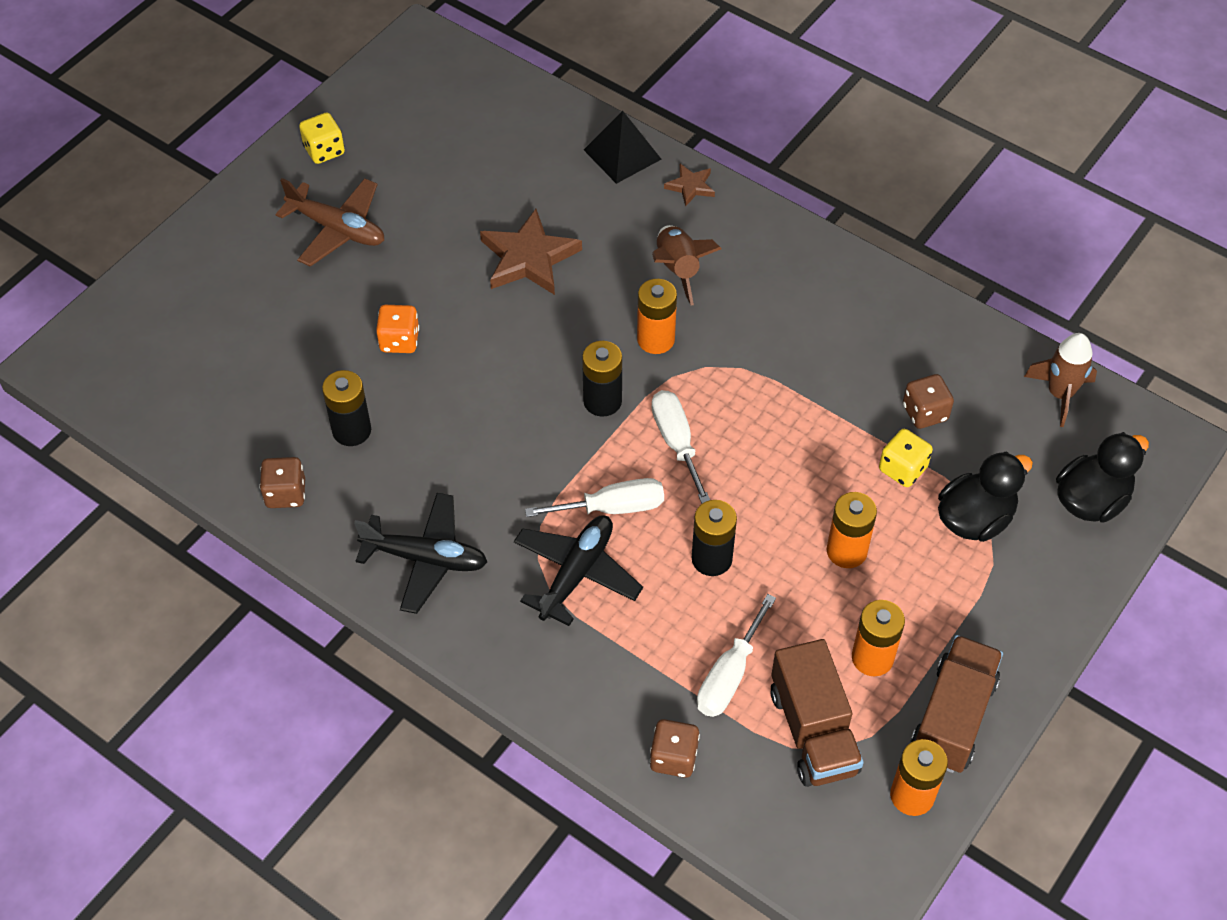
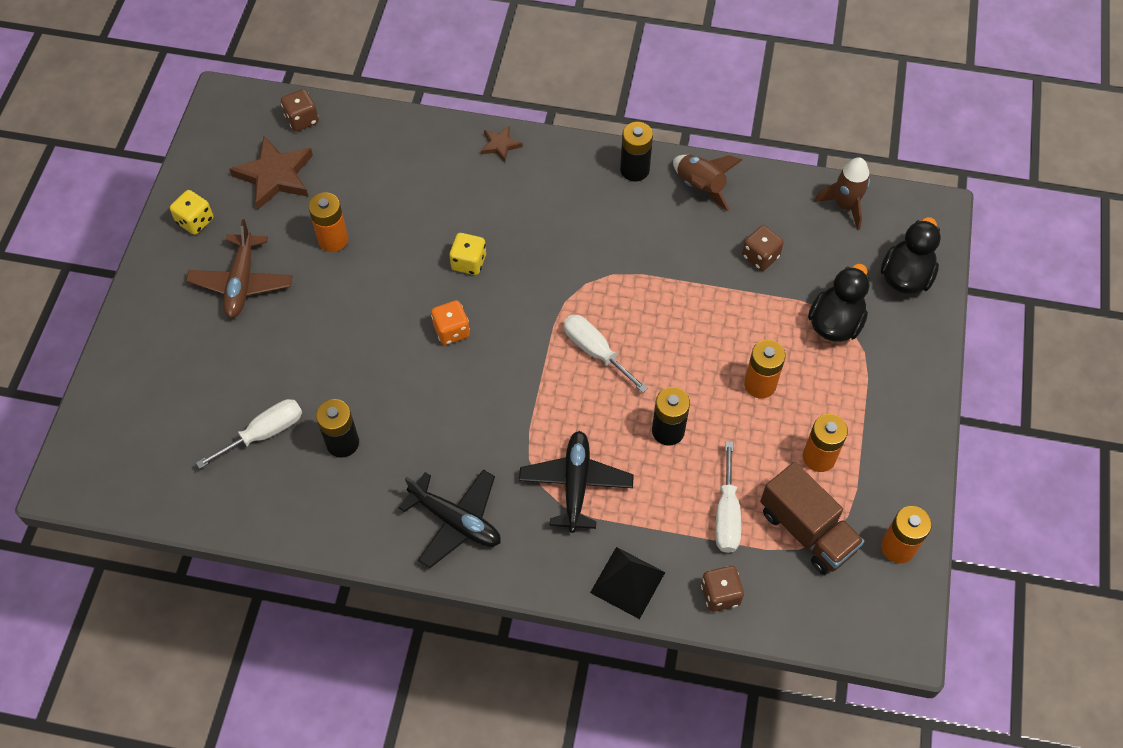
camera: 25 degrees left, 5 degrees up
brown dice [259,457,305,508] -> brown dice moved to [281,89,319,131]
brown plane [275,178,384,267] -> brown plane turned 90 degrees clockwise [186,219,293,318]
black plane [354,493,487,614] -> black plane turned 45 degrees clockwise [399,470,501,568]
orange dice [376,305,419,353] -> orange dice moved to [431,300,470,345]
brown star [480,209,582,295] -> brown star moved to [229,136,313,210]
white screwdriver [525,478,664,517] -> white screwdriver moved to [196,399,302,469]
black battery [582,341,622,417] -> black battery moved to [620,122,653,181]
black pyramid [584,111,661,184] -> black pyramid moved to [590,547,665,619]
orange battery [637,279,677,354] -> orange battery moved to [308,192,348,252]
brown rocket [652,225,722,306] -> brown rocket moved to [673,155,742,211]
yellow dice [879,429,933,487] -> yellow dice moved to [449,233,486,275]
brown truck [911,635,1003,773] -> none

